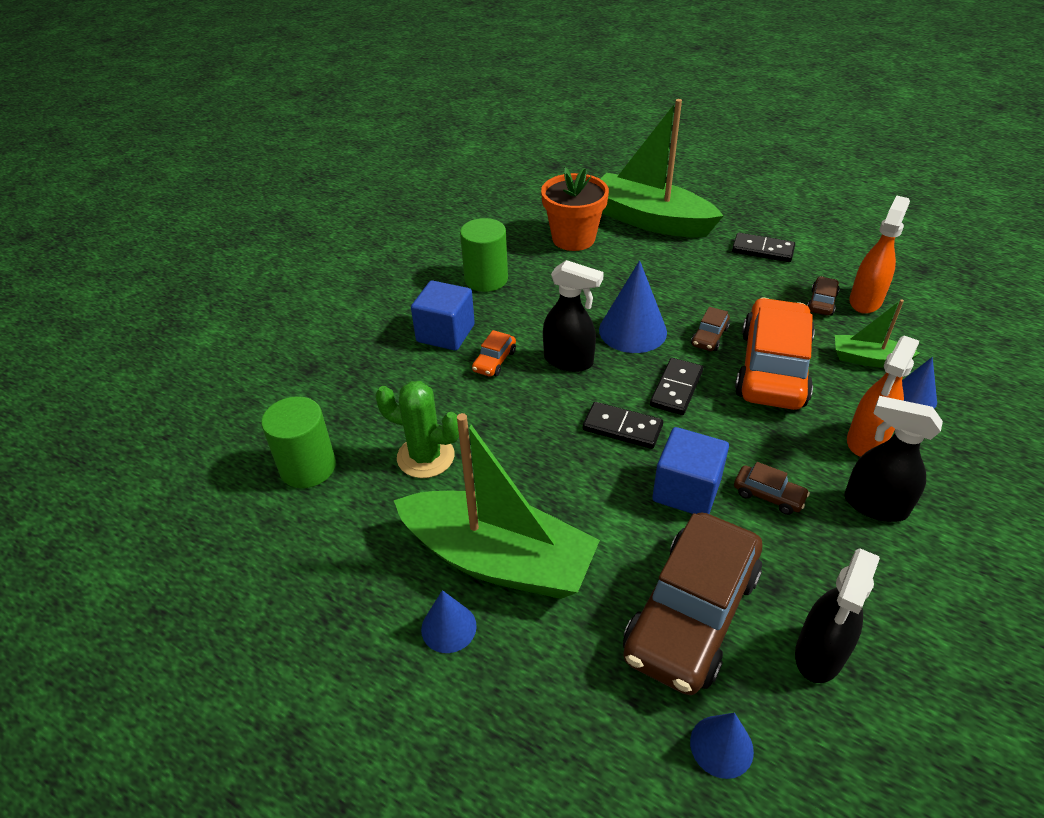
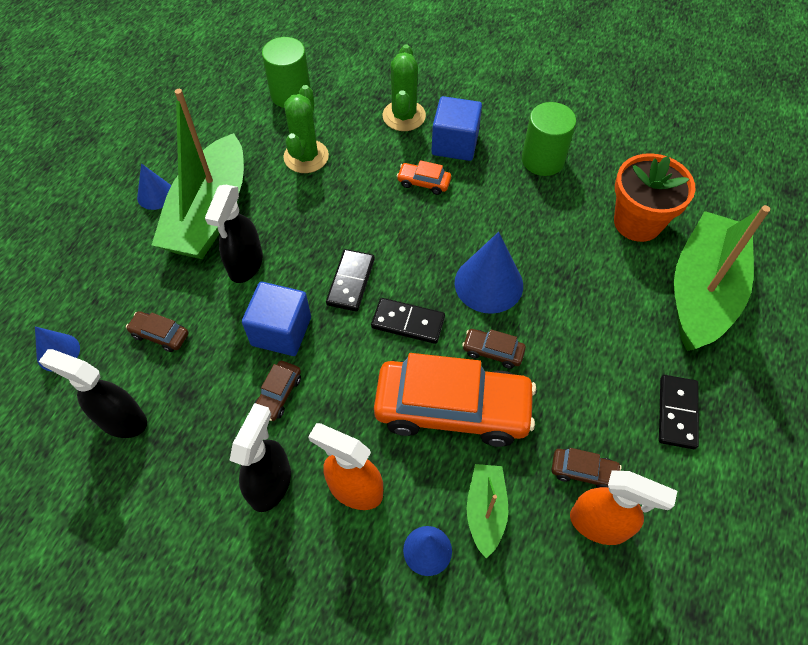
camera: 80 degrees right, 15 degrees up
black spray bottle [543,260,604,372] -> black spray bottle moved to [205,185,263,283]
brown car [623,512,762,695] -> brown car [126,311,188,352], size x0.41
none -> green cactus [383,44,426,131]

